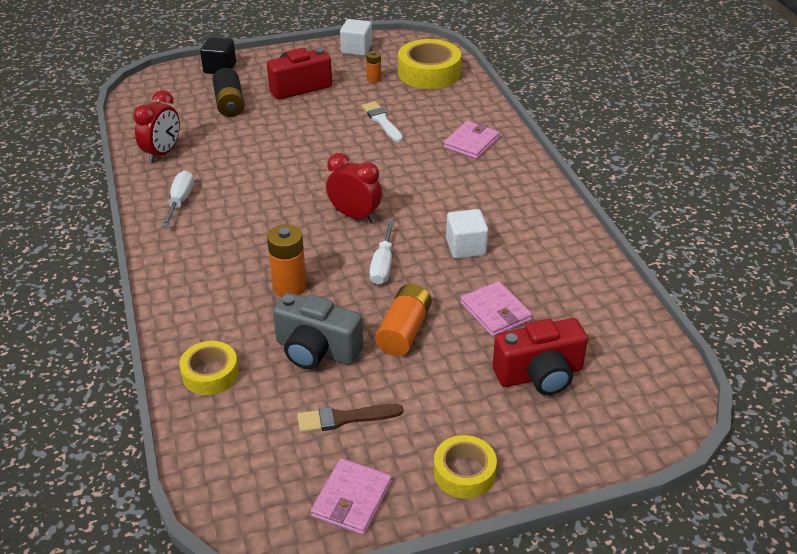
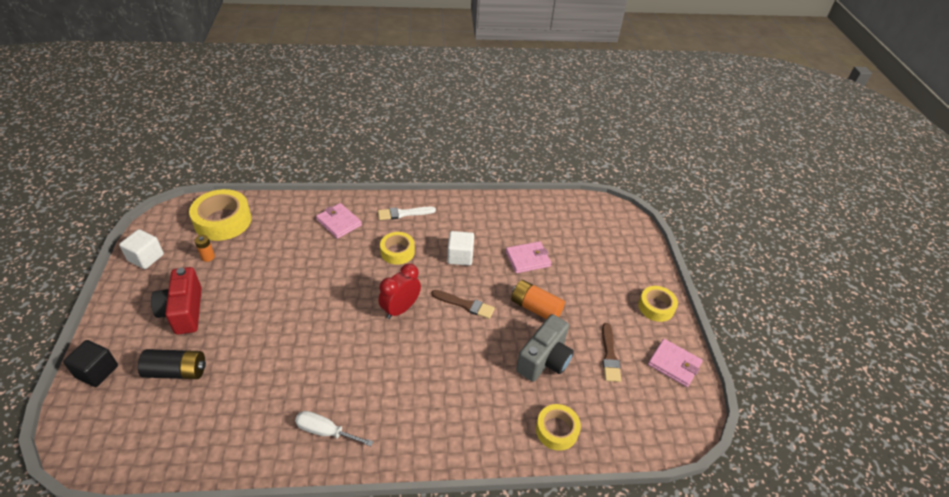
camera: 80 degrees left, 5 degrees up
red clock [133,90,180,163] -> none
orange battery [267,224,307,297] -> none
white brush [362,101,403,142] -> white brush moved to [378,207,436,220]
white screwdriver [369,221,394,285] -> brown brush [432,290,495,319]
red camera [492,318,588,395] -> none
none -> yellow tape [380,232,415,265]

